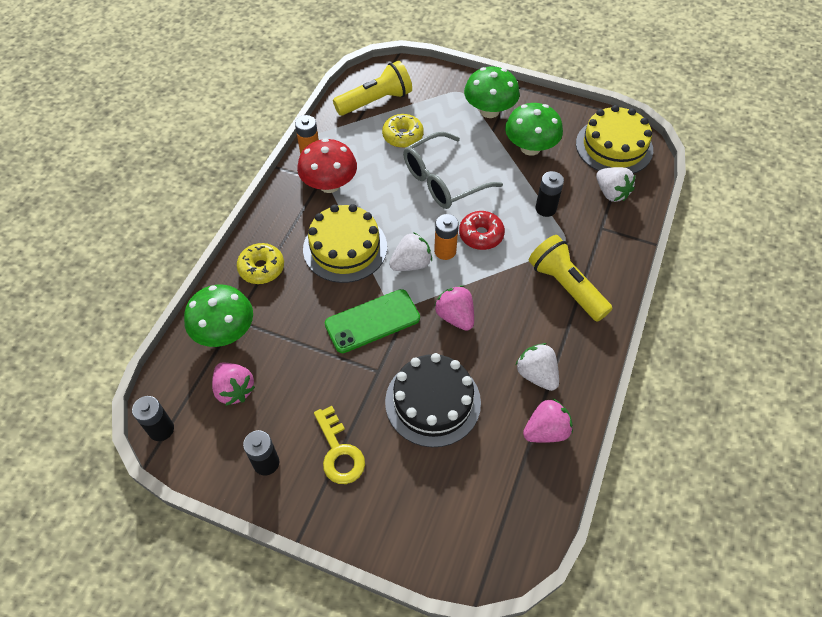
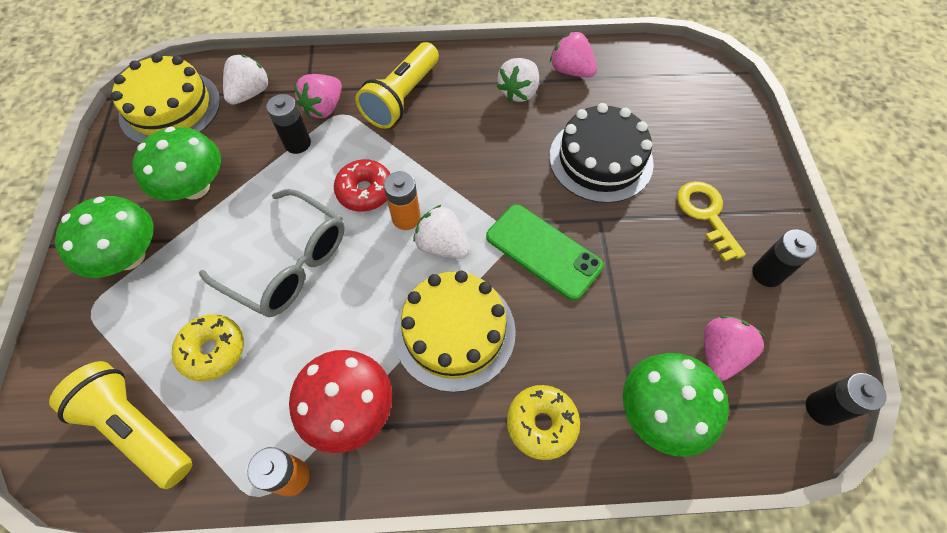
camera: 115 degrees left, 5 degrees up
yellow key [314,406,365,484] -> yellow key turned 60 degrees counterclockwise [677,181,746,262]
pink strawberry [434,285,474,331] -> pink strawberry moved to [294,74,342,118]

